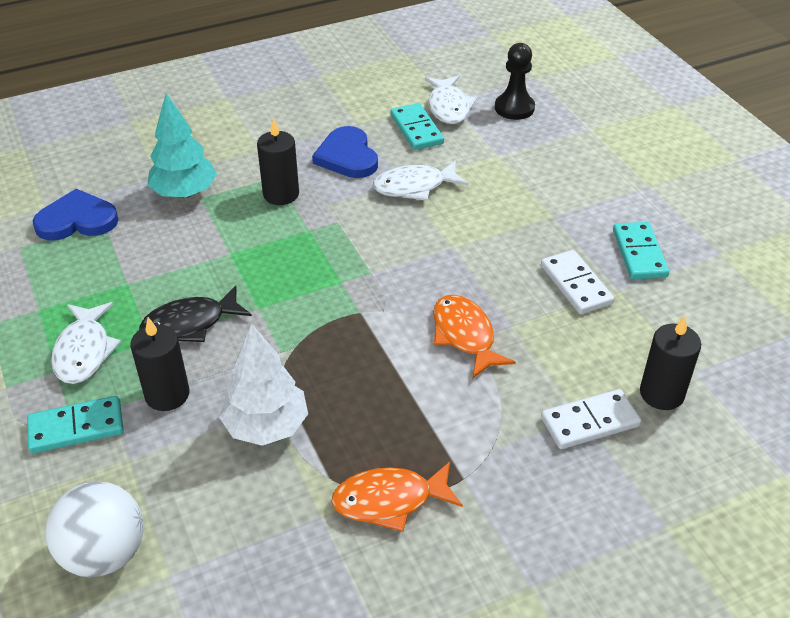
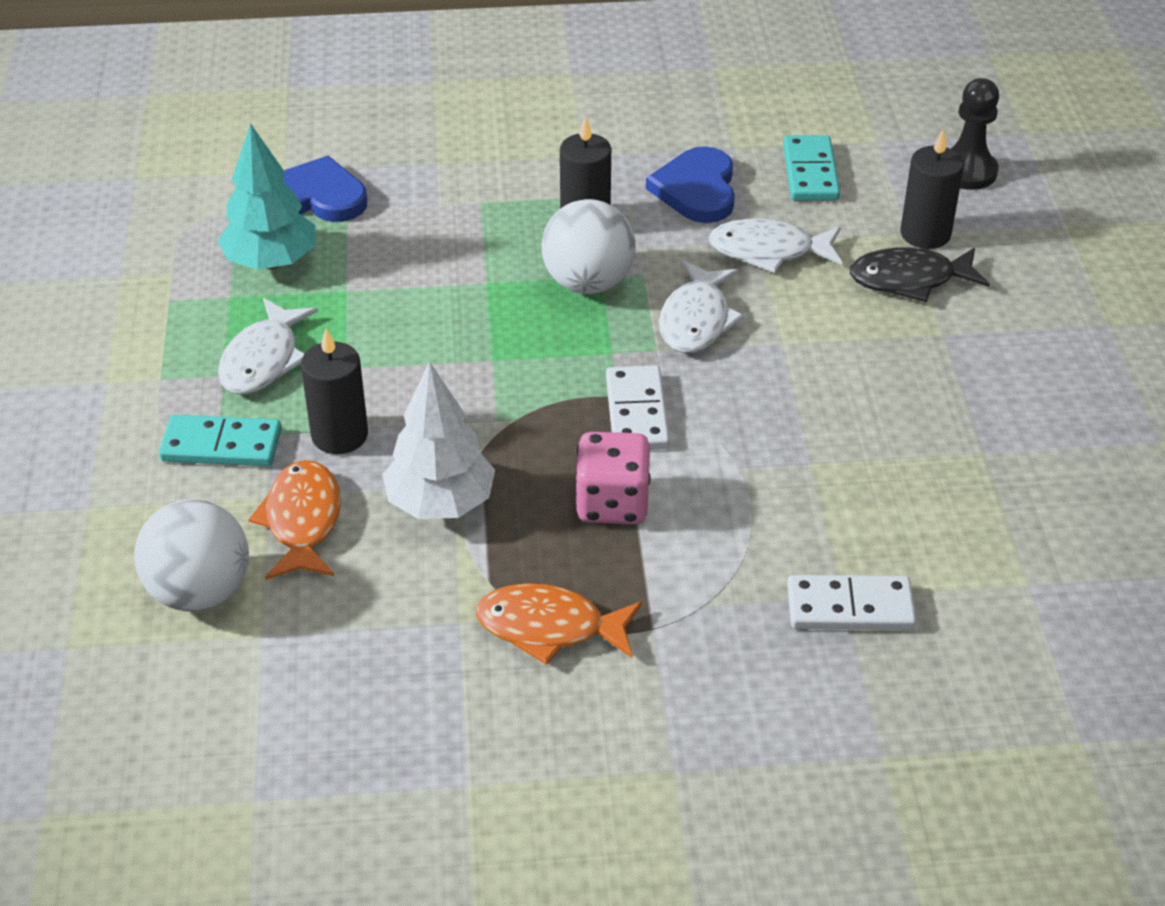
camera: 20 degrees right, 0 degrees up
black fish [139,286,252,342] -> black fish moved to [850,247,990,302]
turquoise tree [147,93,217,198] -> turquoise tree moved to [218,123,315,270]
white fish [425,75,477,124] -> white fish moved to [659,261,744,353]
orange fish [433,295,516,378] -> orange fish moved to [248,460,341,580]
white domino [541,250,614,314] -> white domino moved to [606,365,670,450]
turquoise domino [613,222,669,279] -> none
black candle [640,316,701,410] -> black candle moved to [901,130,964,249]
none -> white ball [541,199,636,294]
none -> pink dice [575,432,651,524]

